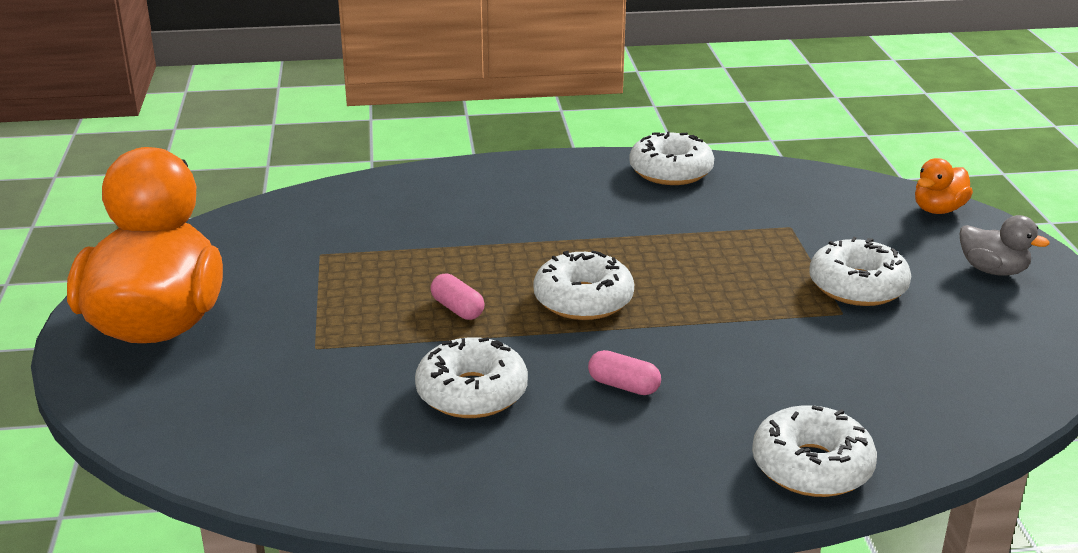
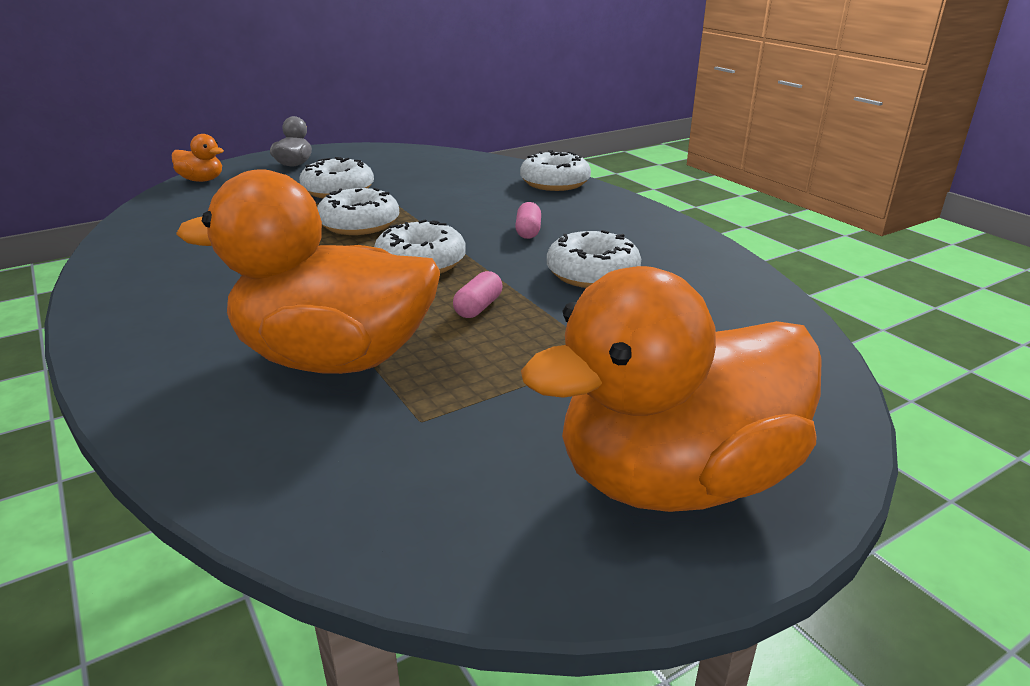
camera: 115 degrees left, 0 degrees up
white donut [629,132,714,185] -> white donut moved to [317,188,399,235]
none -> orange duck [176,169,440,374]

